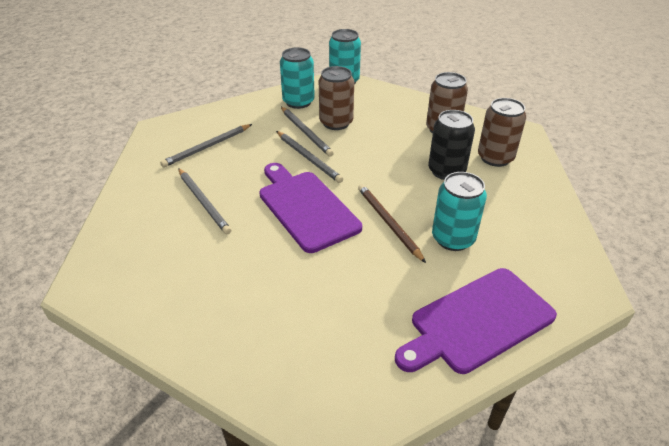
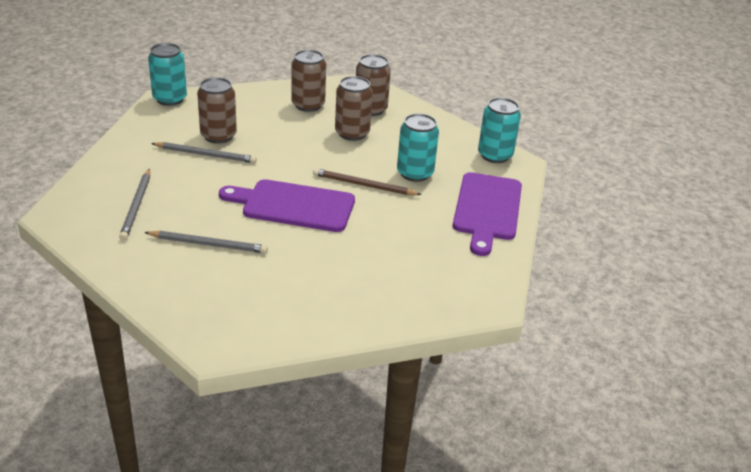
camera: 50 degrees left, 5 degrees down
grey pencil [276,131,343,183] -> none
turquoise can [280,47,315,109] -> turquoise can moved to [478,97,521,163]
black can [428,110,475,180] -> brown can [335,76,373,141]

